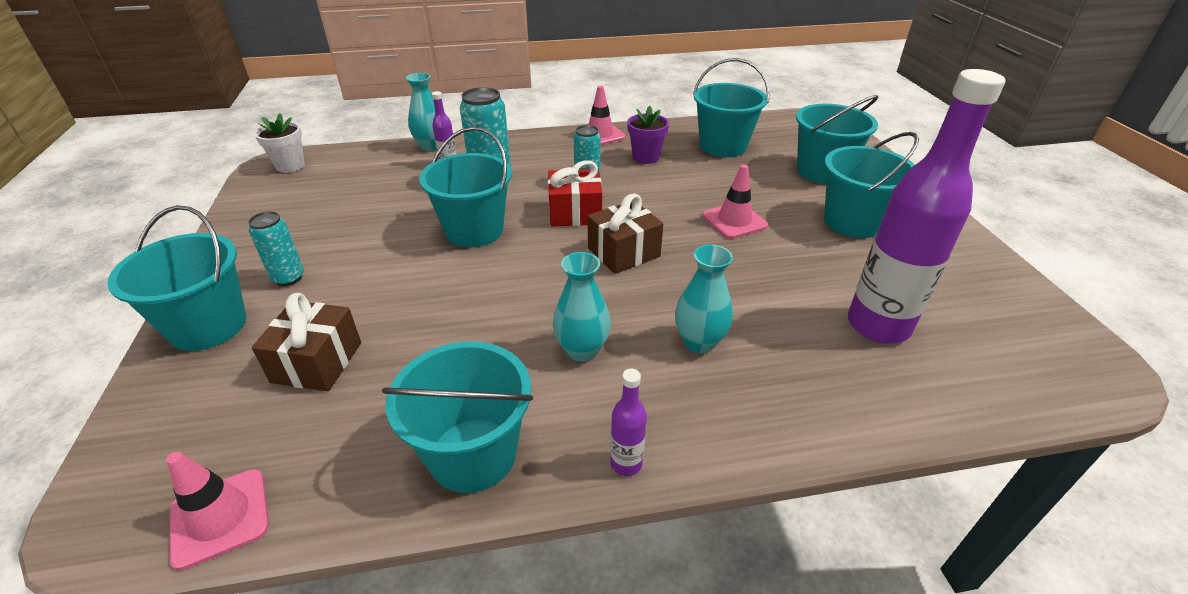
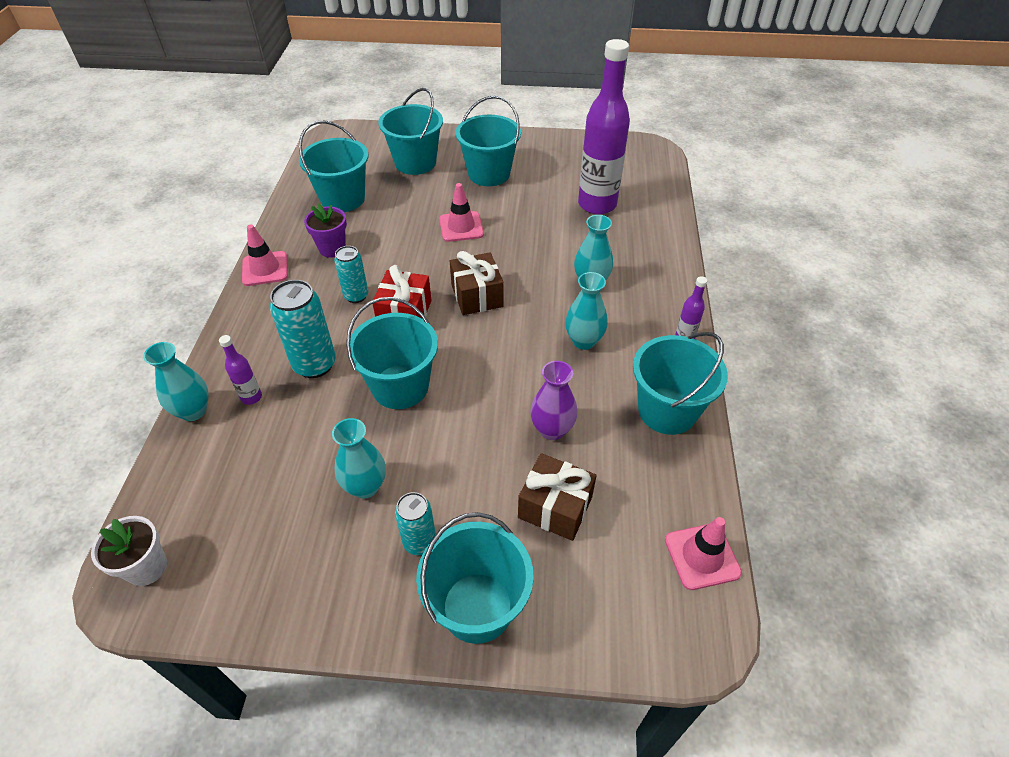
camera: 75 degrees left, 10 degrees up
none -> turquoise vase [332,418,386,499]
none -> purple vase [530,361,578,440]

